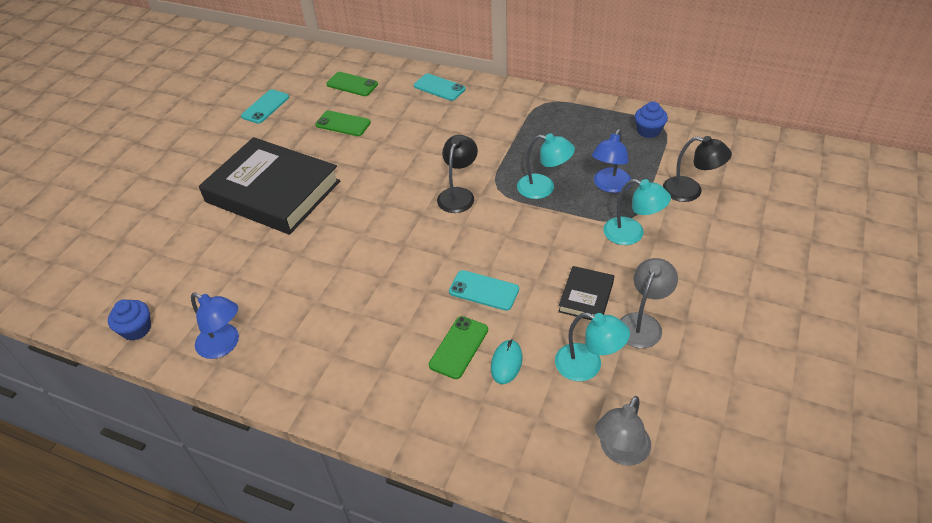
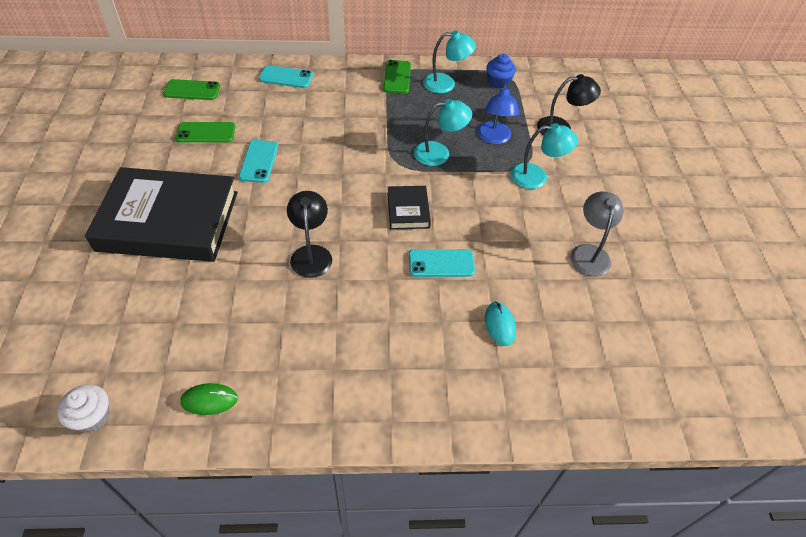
camera: 30 degrees left, 5 degrees up
blue cupcake [108,299,151,341] -> white cupcake [57,384,110,433]
blue lamp [191,293,239,359] -> green mouse [180,383,238,415]
turquoise phone [241,89,289,124] -> turquoise phone moved to [239,140,278,183]
green phone [429,316,488,379] -> green phone moved to [383,60,411,93]
black lamp [437,135,478,213] -> black lamp moved to [287,191,332,278]
turquoise lamp [555,312,630,381] -> turquoise lamp moved to [423,31,476,93]
black book [558,266,614,320] -> black book moved to [387,186,431,230]
grey lamp [595,396,651,466] -> none

